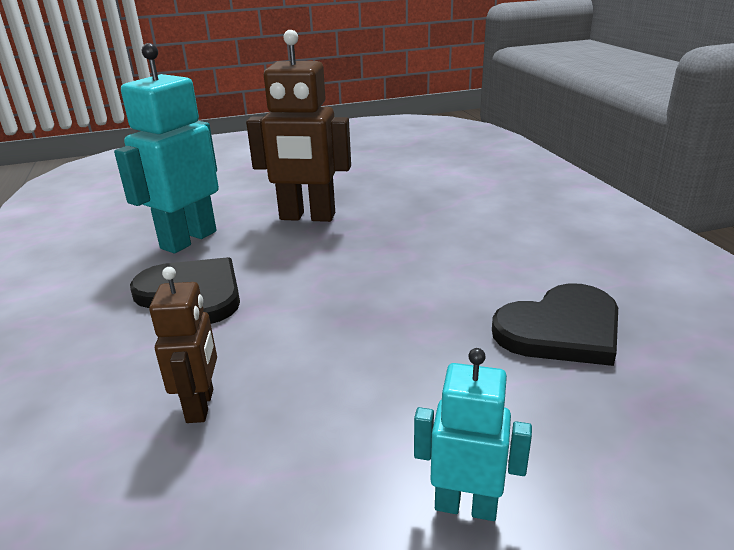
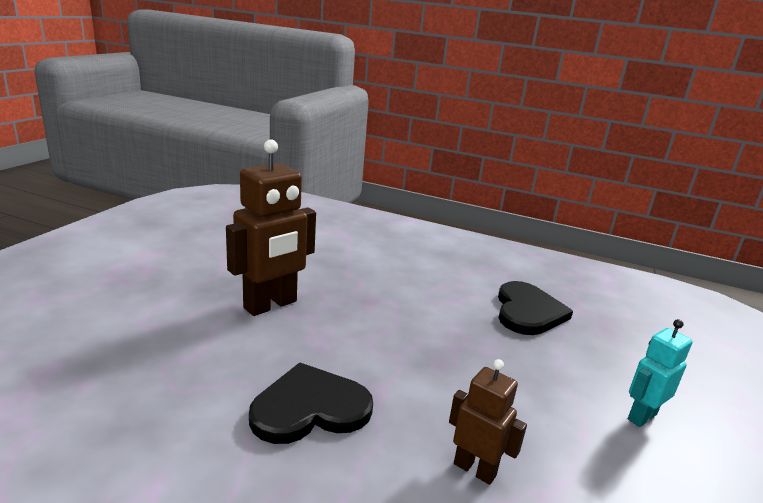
camera: 55 degrees left, 5 degrees down
turquoise robot [114,43,219,253] -> none

